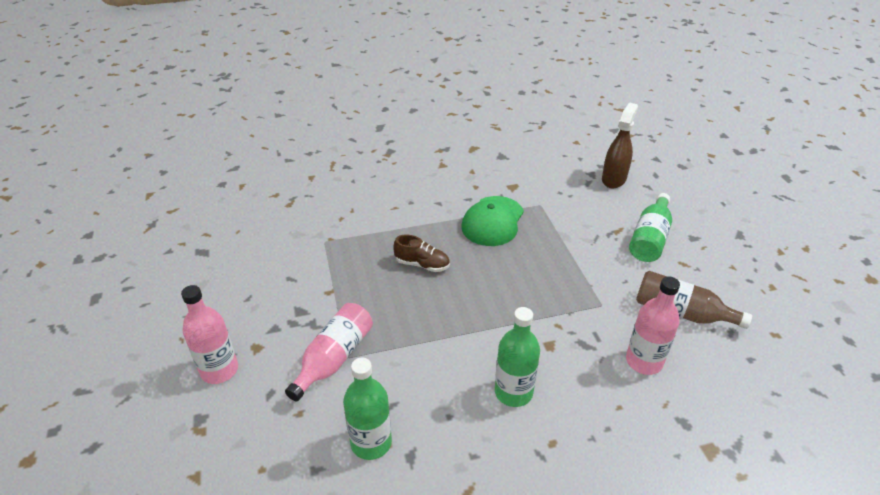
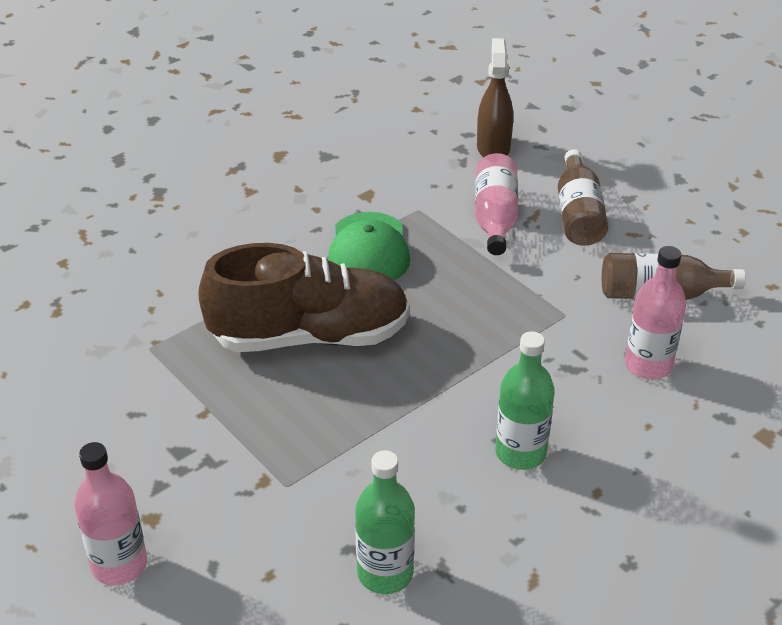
camera: 25 degrees left, 0 degrees up
pink bottle [285,303,373,402] -> pink bottle moved to [475,153,518,255]
brown shoe [393,235,450,272] -> brown shoe [198,243,409,352], size x2.38
green bottle [629,193,672,262] -> brown bottle [558,149,608,246]

